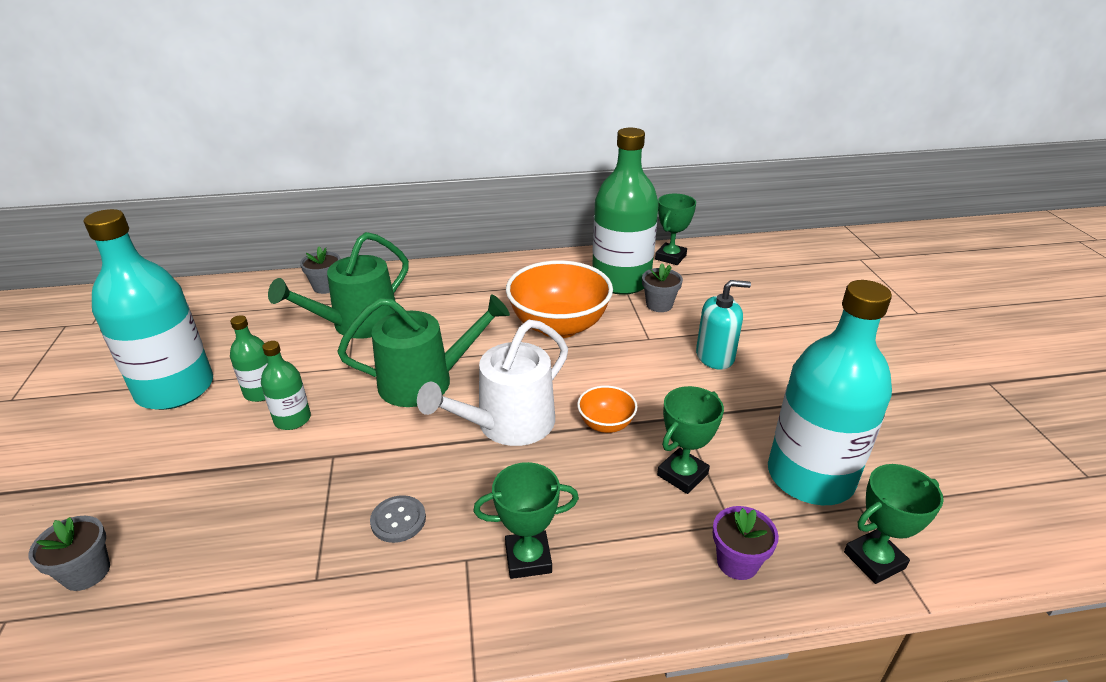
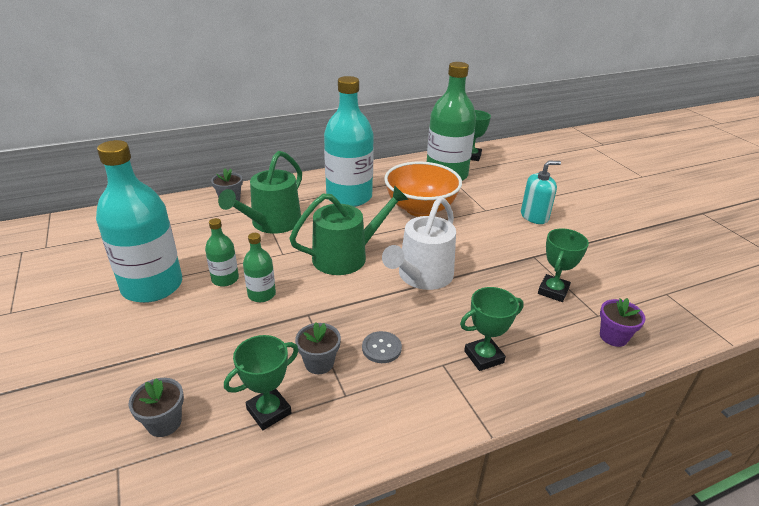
camera: 15 degrees left, 0 degrees up
orange bowl [577,385,637,433] -> none
grey flower pot [642,263,683,312] -> grey flower pot moved to [295,322,341,374]
turquoise bottle [768,280,892,505] -> turquoise bottle moved to [324,76,374,207]
green trophy [844,464,944,584] -> green trophy moved to [224,335,299,430]

